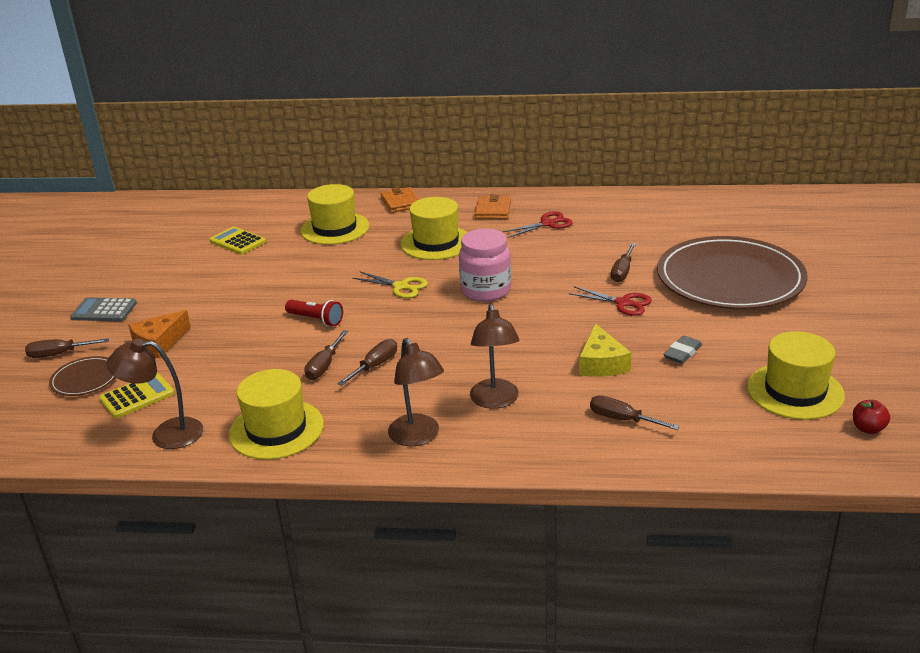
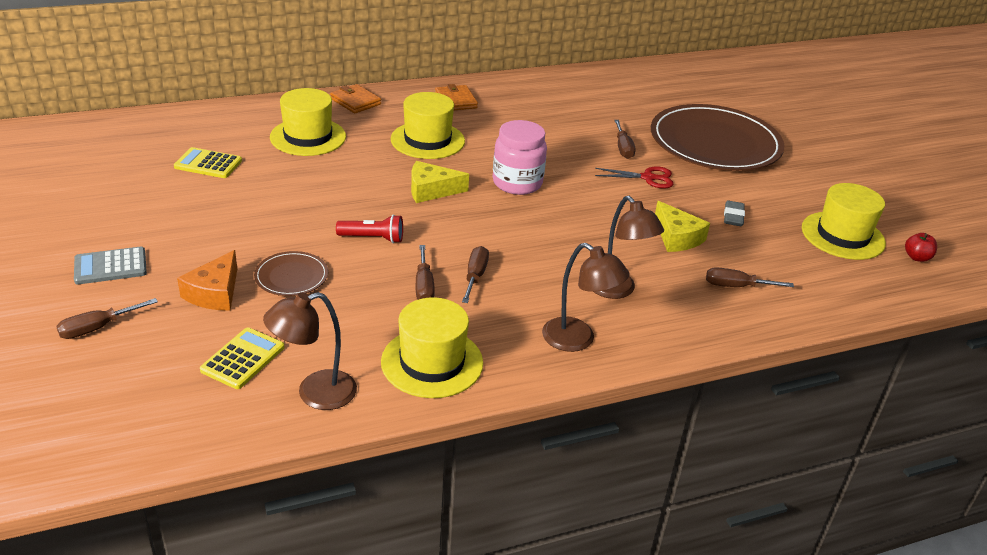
camera: 30 degrees left, 5 degrees up
brown plate [49,356,116,396] -> brown plate moved to [254,251,328,296]
yellow scissors [353,271,428,298] -> yellow cheese [411,161,469,203]
red scissors [503,211,573,238] -> none

